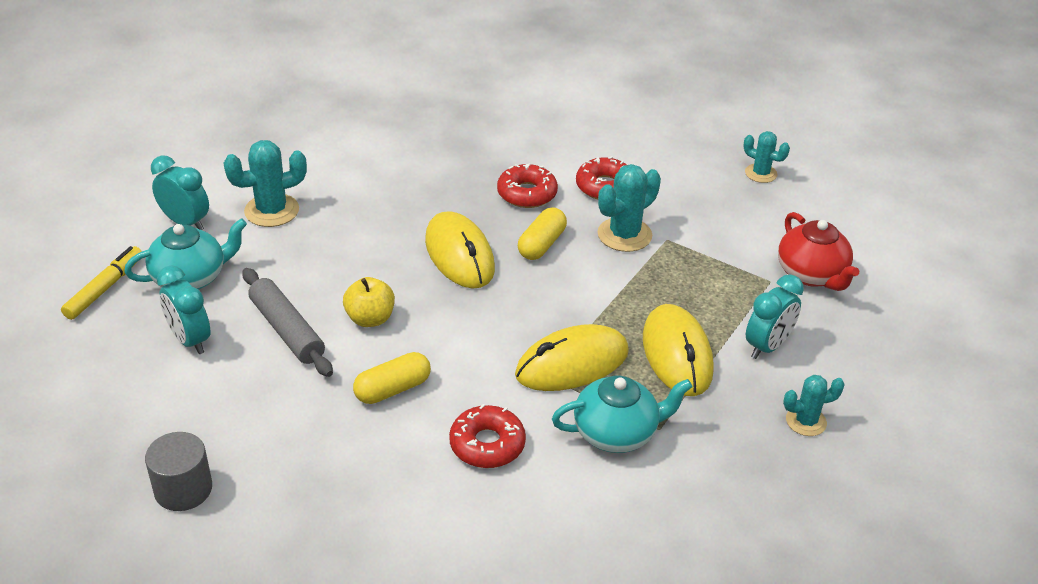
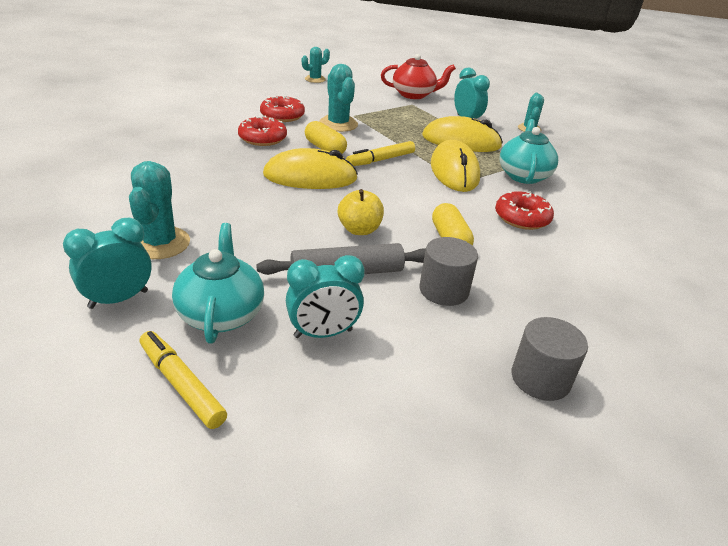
camera: 70 degrees left, 5 degrees down
none -> yellow marker [346,141,415,166]
none -> grey cylinder [419,237,478,306]

